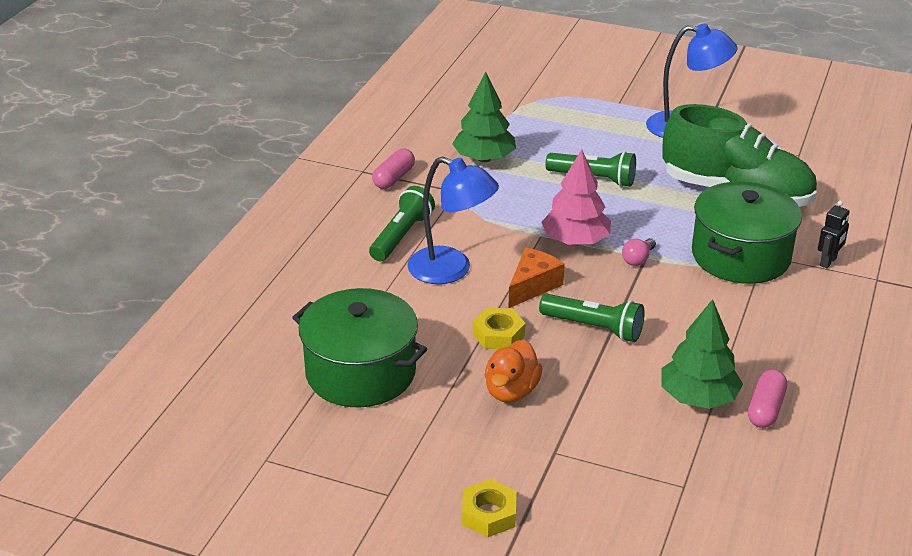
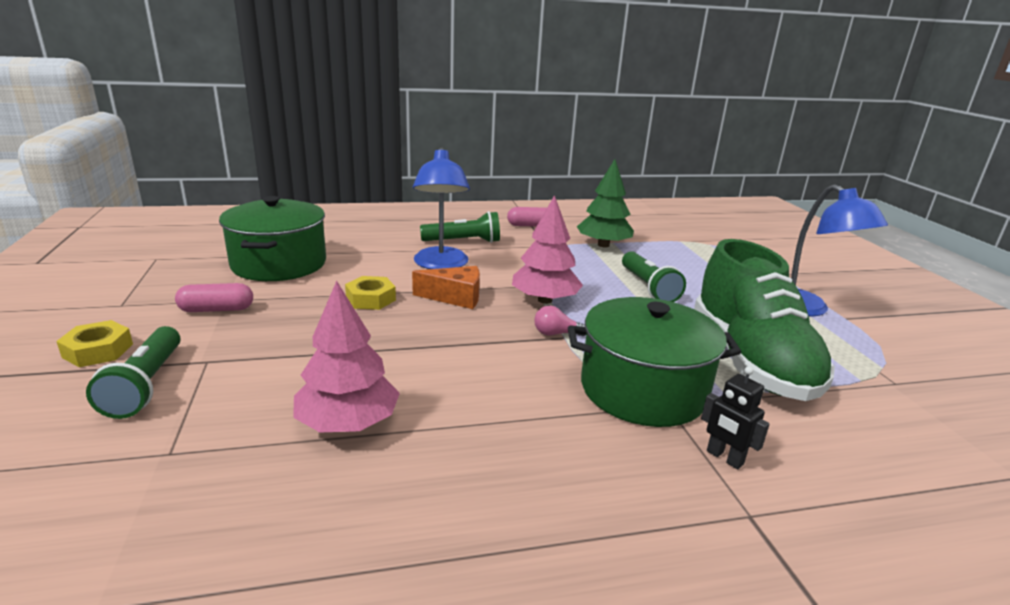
camera: 55 degrees right, 10 degrees down
orange duck [485,340,542,403] -> none
green flashlight [539,294,645,342] -> green flashlight moved to [86,326,180,419]
green tree [661,299,743,409] -> pink tree [293,281,400,433]
pink capsule [748,369,787,428] -> pink capsule moved to [175,283,253,312]
black robot [818,201,850,268] -> black robot turned 45 degrees clockwise [701,366,770,469]

